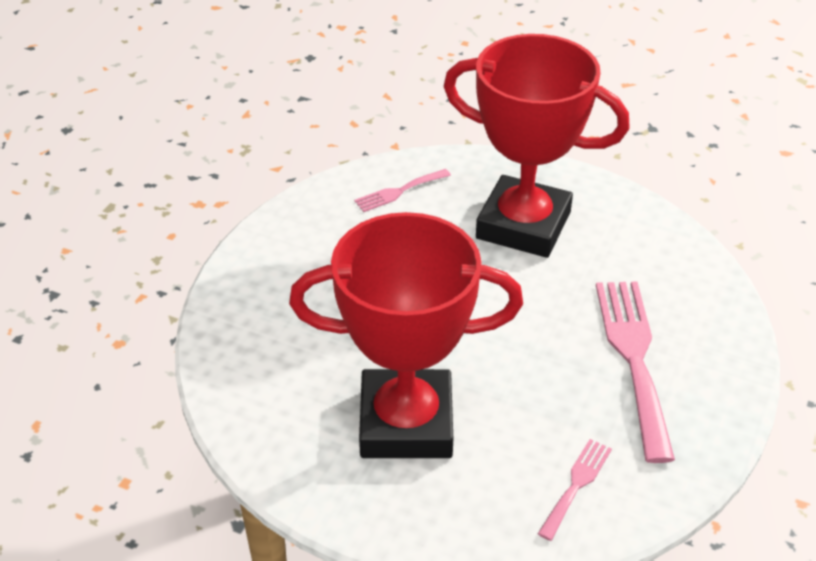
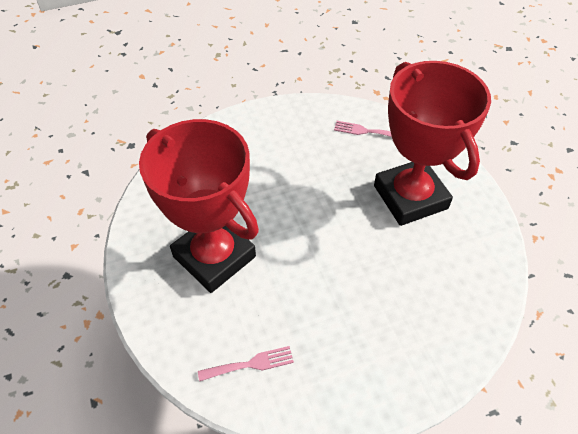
camera: 45 degrees right, 10 degrees up
pink fork [596,282,675,463] -> none

